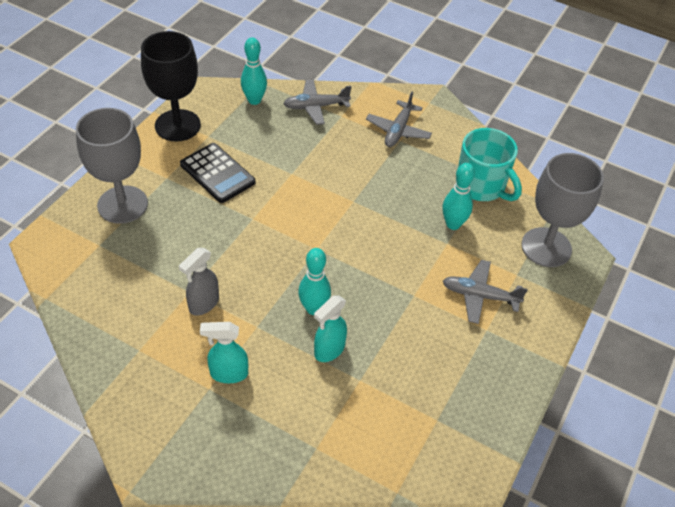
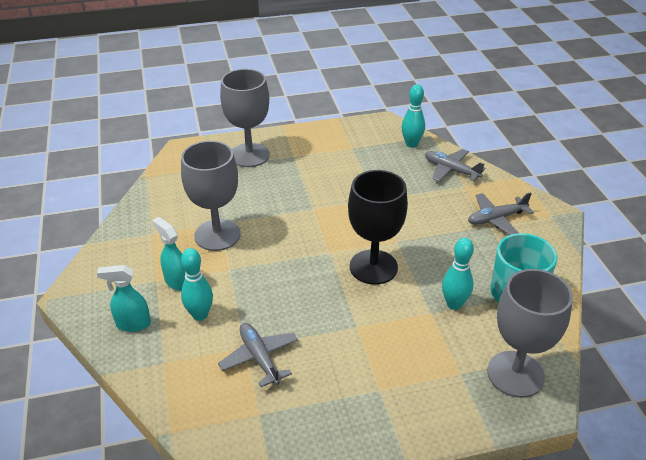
camera: 50 degrees right, 10 degrees down
black goblet [141,31,201,142] -> black goblet moved to [348,170,408,285]
grey spray bottle [179,248,219,316] -> grey goblet [181,141,241,251]
black calculator [180,143,255,203] -> none
turquoise bowling pin [298,248,331,315] -> turquoise bowling pin moved to [181,248,213,321]
turquoise spray bottle [314,295,347,362] -> turquoise spray bottle moved to [97,265,151,332]
grey plane [443,260,528,324] -> grey plane moved to [218,323,298,387]

